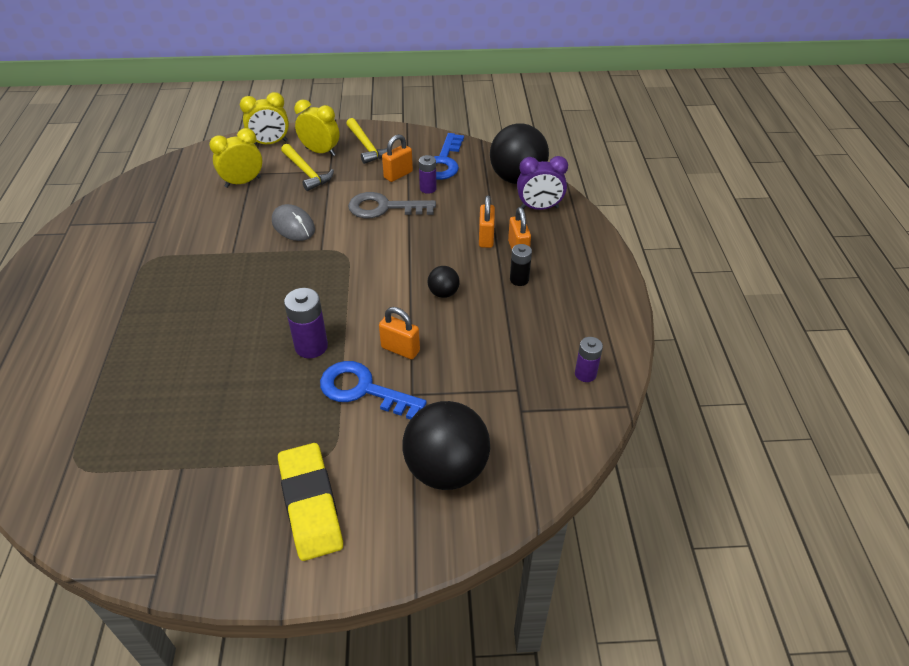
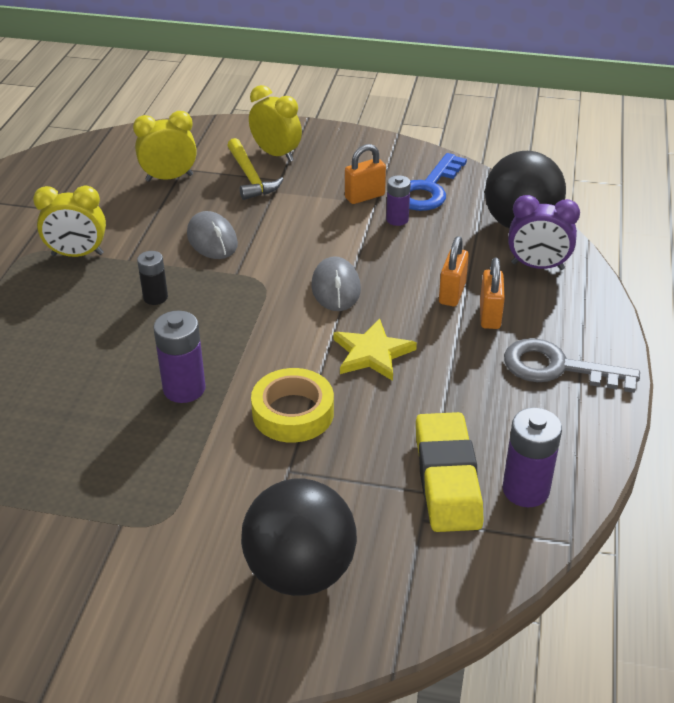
camera: 15 degrees right, 5 degrees down
yellow clock [240,92,289,145] -> yellow clock moved to [33,185,106,257]
yellow eraser [278,443,343,561] -> yellow eraser moved to [416,412,484,532]
blue key [320,361,427,420] -> none
yellow hammer [346,118,387,164] -> none
grey key [348,192,436,218] -> grey key moved to [504,338,640,393]
orange padlock [379,307,420,359] -> yellow tape [251,368,334,443]
black ball [428,266,460,298] -> yellow star [333,318,417,381]
black battery [510,244,532,286] -> black battery moved to [137,251,168,305]
purple battery [575,337,603,382] -> purple battery [503,408,562,507], size x1.56
none -> grey mouse [311,256,361,311]

